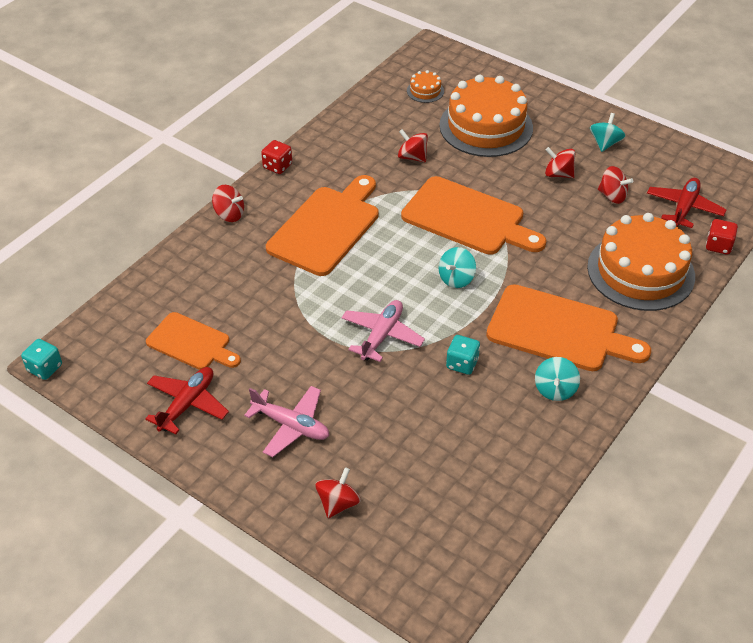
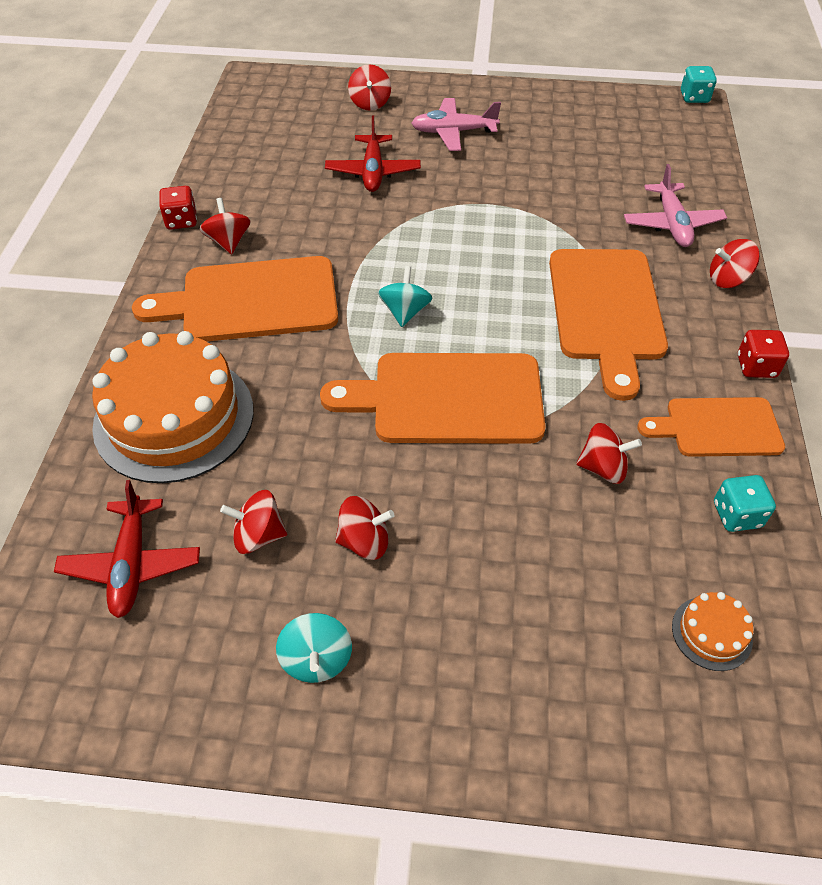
camera: 150 degrees right, 5 degrees up
red plane [145,367,229,435] -> red plane moved to [325,116,421,192]
orange cutting board [146,312,241,370] -> orange cutting board moved to [637,397,785,457]
pink plane [341,300,425,362] -> pink plane moved to [624,164,727,247]
orange cake [439,75,533,157] -> none
turquoise dice [446,335,480,375] -> turquoise dice moved to [714,475,776,532]
turquoise spinning top [535,357,580,401] -> red spinning top [200,198,251,254]
red dice [706,219,738,255] -> red dice moved to [159,186,197,230]

